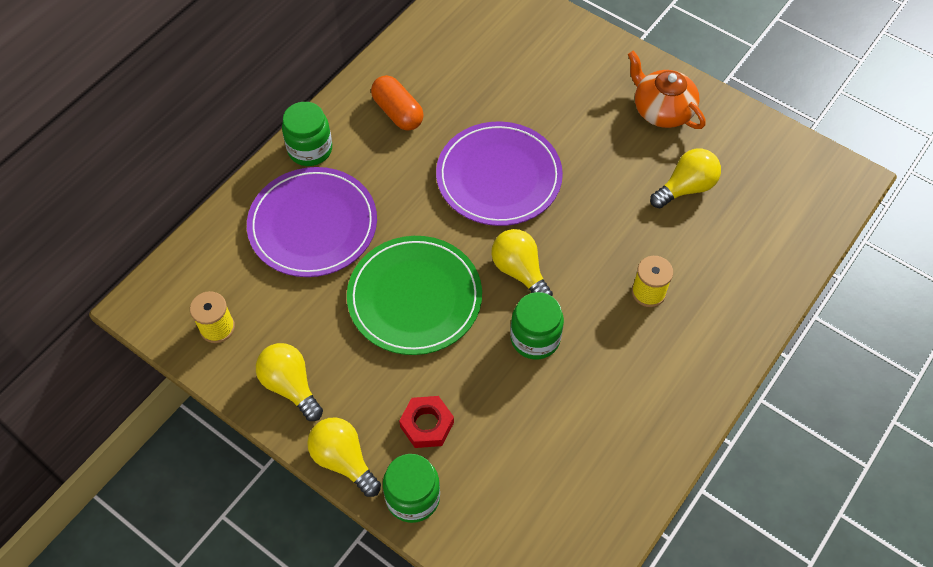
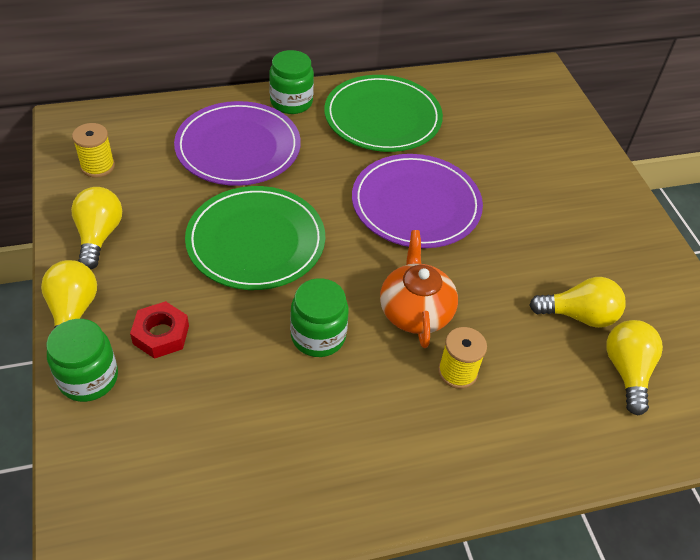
camera: 35 degrees right, 10 degrees down
orange capsule [371,75,424,131] -> green plate [324,75,443,152]
yellow light bulb [492,229,553,296] -> yellow light bulb moved to [606,320,663,415]
orange teapot [628,51,706,129] -> orange teapot moved to [380,230,458,348]

